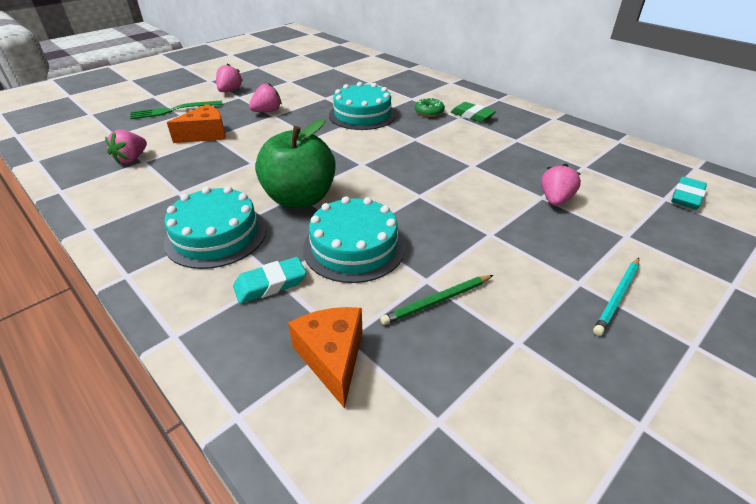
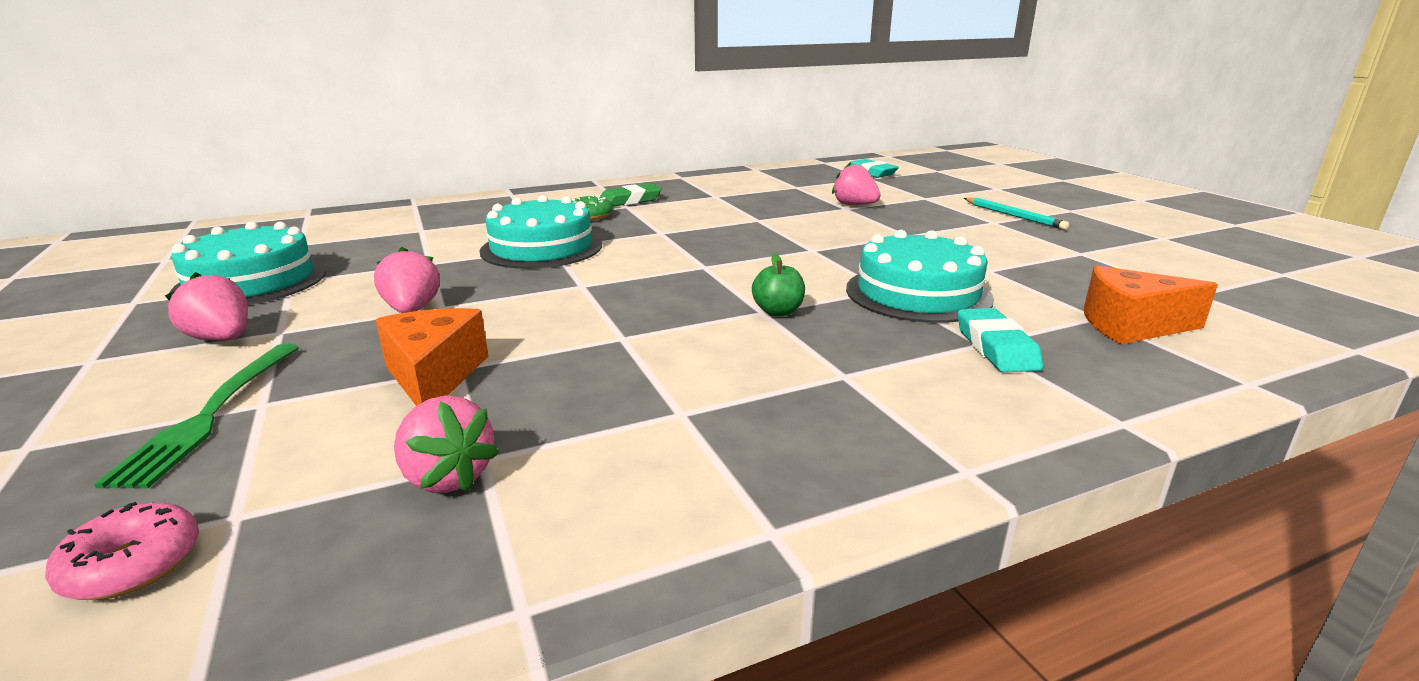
camera: 70 degrees left, 15 degrees down
turquoise cake [164,186,266,269] -> turquoise cake moved to [170,222,327,305]
green apple [255,119,335,208] -> green apple [752,253,805,316], size x0.41
green pencil [380,275,493,325] -> none
none -> pink donut [45,502,199,600]

